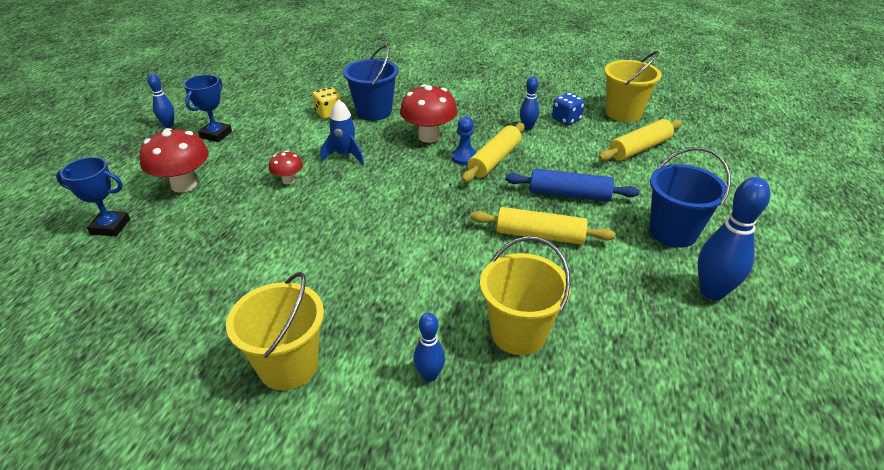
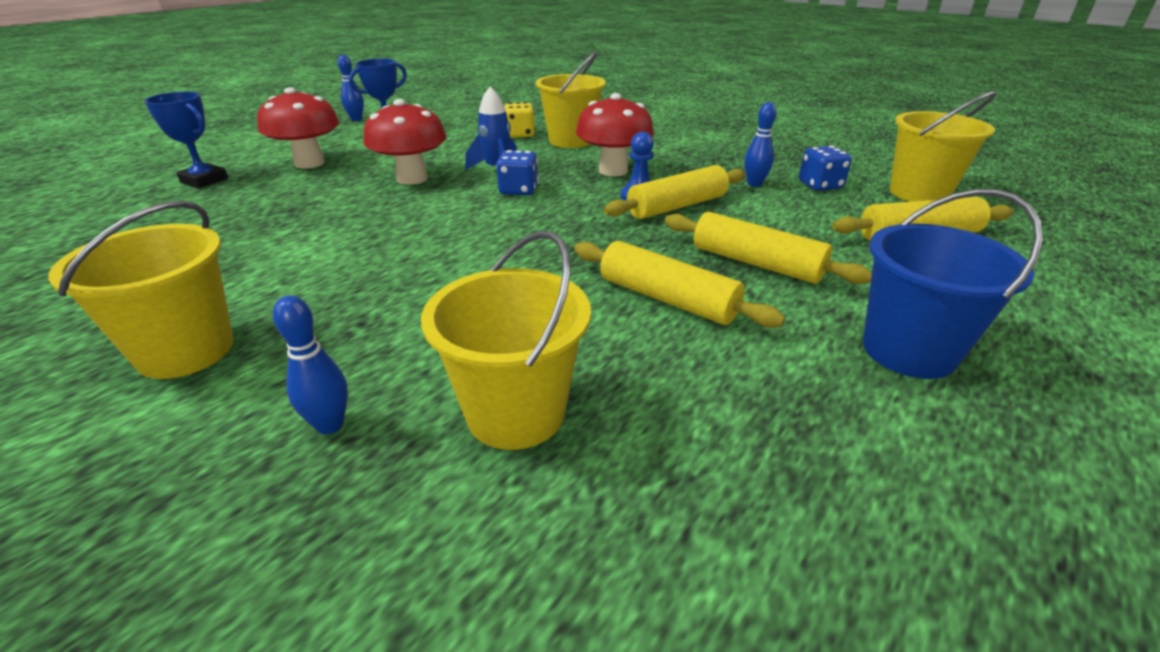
camera: 25 degrees right, 5 degrees down
red mushroom [269,151,303,184] -> red mushroom [363,99,447,185], size x1.88
blue bucket [343,45,398,121] -> yellow bucket [536,51,606,148]
blue rolling pin [505,169,640,202] -> yellow rolling pin [665,212,872,284]
blue bowling pin [698,177,771,300] -> none
none -> blue dice [496,150,538,195]

